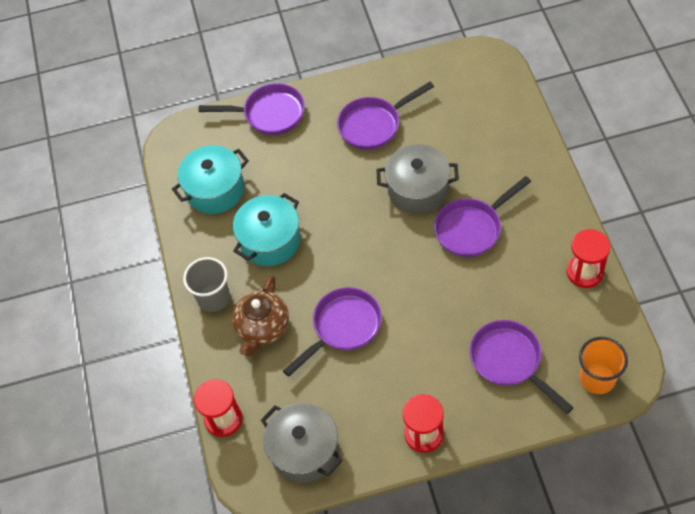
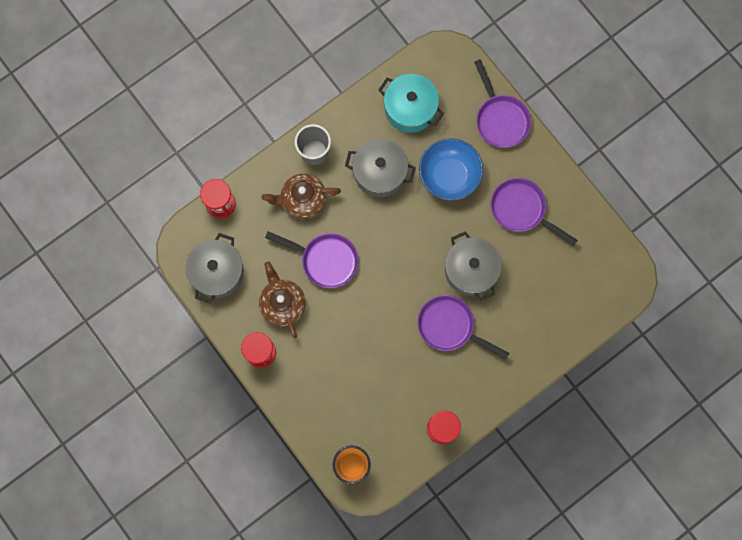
camera: 60 degrees right, 20 degrees up
turquoise pot [233,193,301,266] -> grey pot [345,139,416,197]
purple pan [470,320,574,414] -> none
none -> brown teapot [259,262,306,338]
none -> blue bowl [419,138,483,201]

